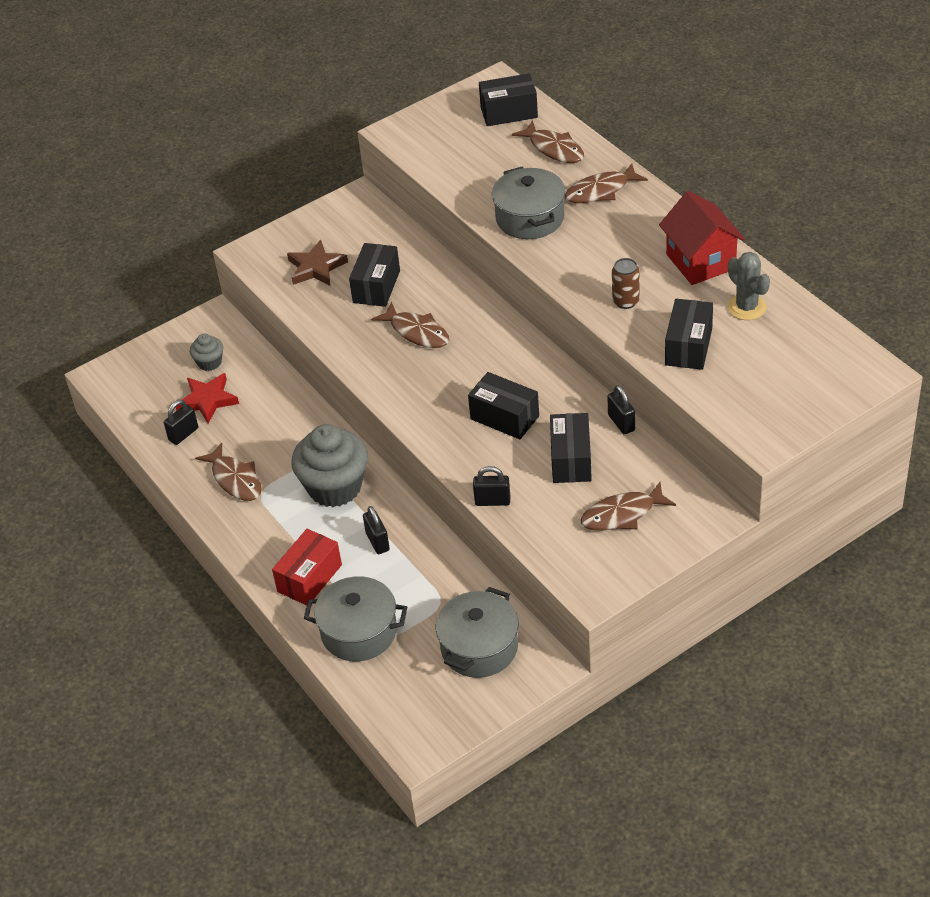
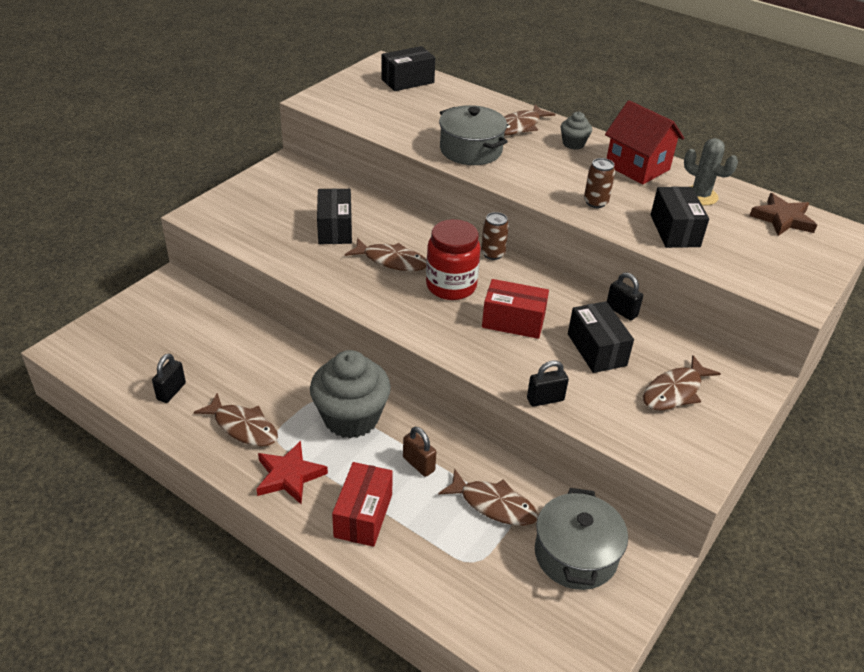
camera: 25 degrees left, 5 degrees down
red star [176,373,239,424] -> red star moved to [257,441,328,504]
grey cupcake [190,334,223,371] -> grey cupcake moved to [561,112,592,150]
brown star [287,240,348,286] -> brown star moved to [749,193,817,236]
grey pot [304,576,407,661] -> none
black padlock [363,506,390,554] -> brown padlock [403,427,436,477]
black box [468,372,539,439] -> red box [482,279,549,339]
brown fish [512,120,584,163] -> brown fish moved to [438,468,538,526]
none -> red jar [426,219,481,300]
none -> brown can [481,212,509,260]

